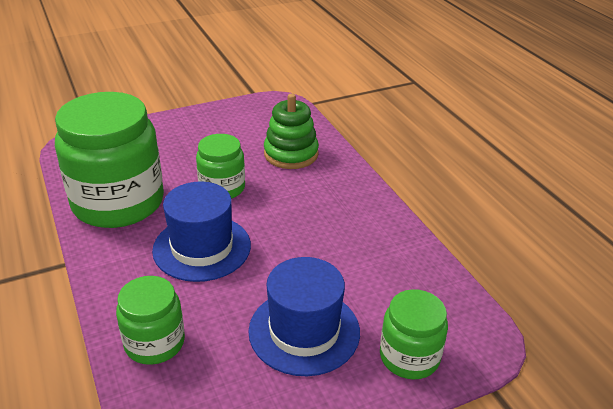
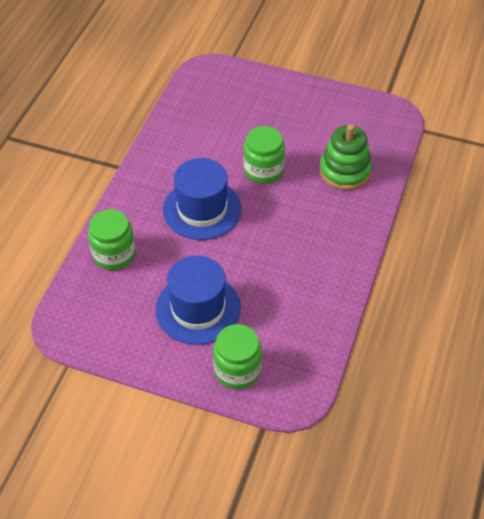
camera: 45 degrees right, 15 degrees up
green jar [55,92,164,228] -> none

